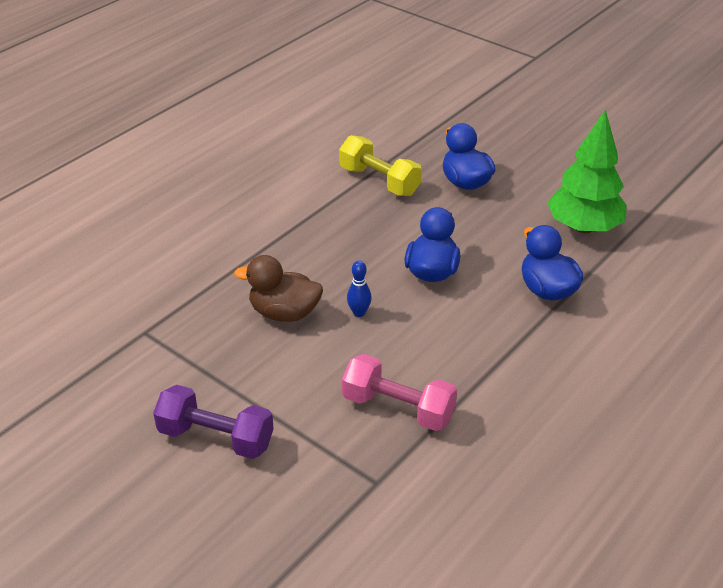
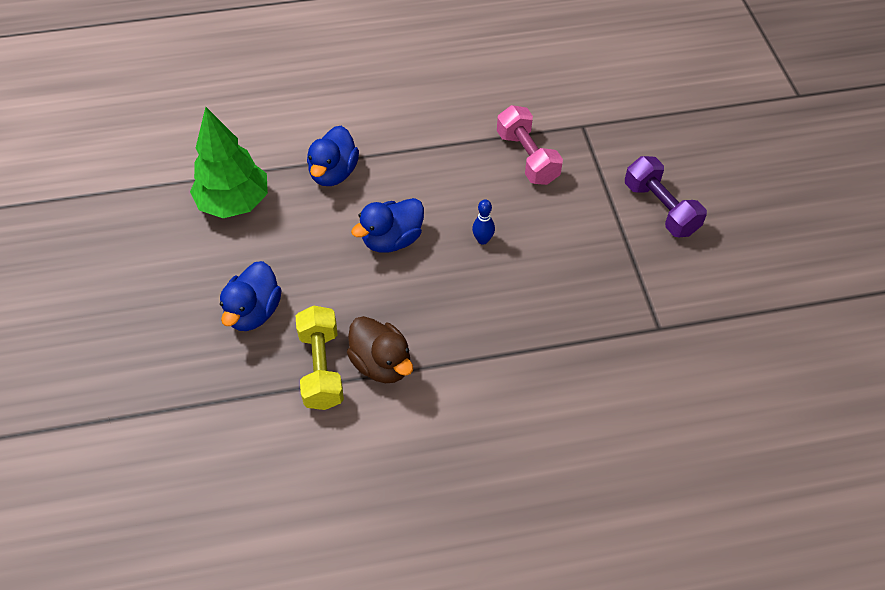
camera: 140 degrees left, 15 degrees up
brown duck [234,255,323,322] -> brown duck moved to [347,316,413,383]

